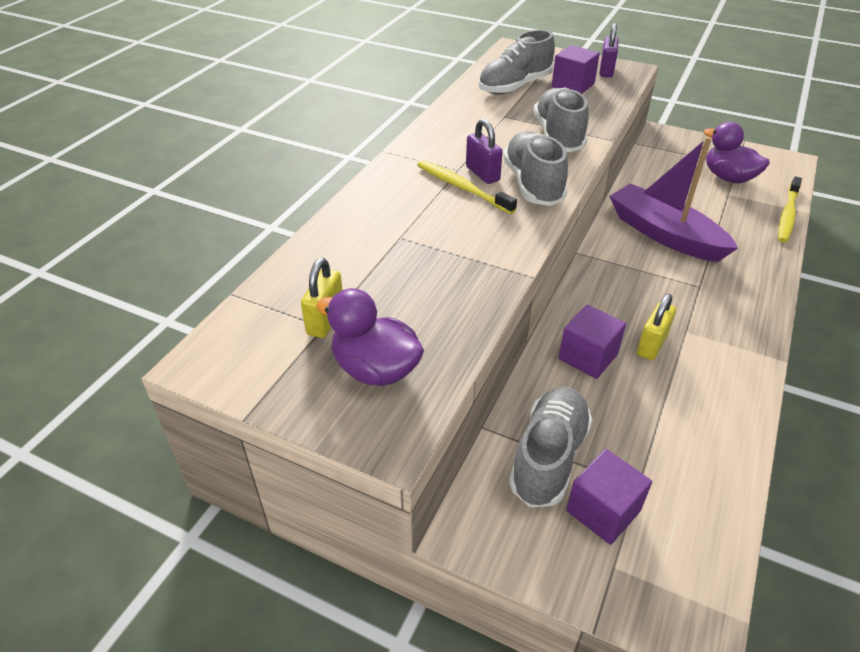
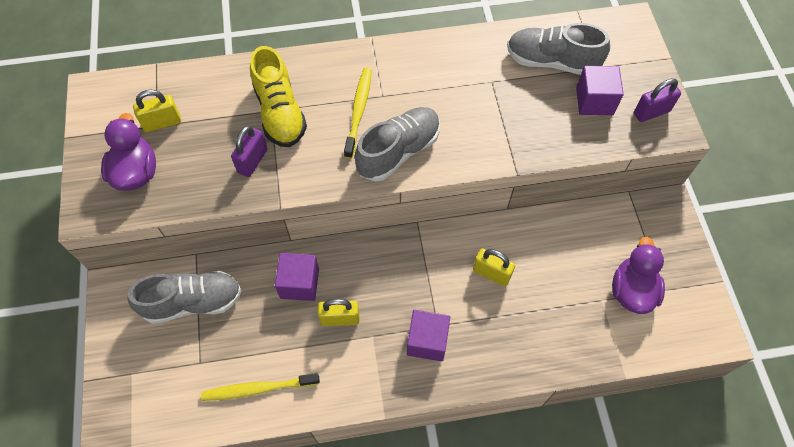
camera: 55 degrees right, 20 degrees up
purple padlock [466,119,503,184] -> purple padlock moved to [231,126,268,177]
grey shoe [534,87,589,152] -> none
purple cube [566,449,652,545] -> purple cube moved to [407,310,450,361]
purple boat [609,137,738,262] -> yellow padlock [473,248,515,286]
yellow toothbrush [778,176,802,242] -> yellow toothbrush moved to [201,373,320,401]
none -> yellow shoe [250,46,307,147]

